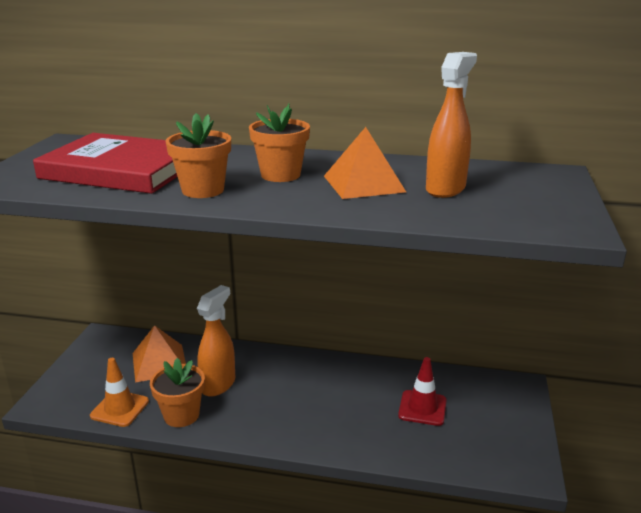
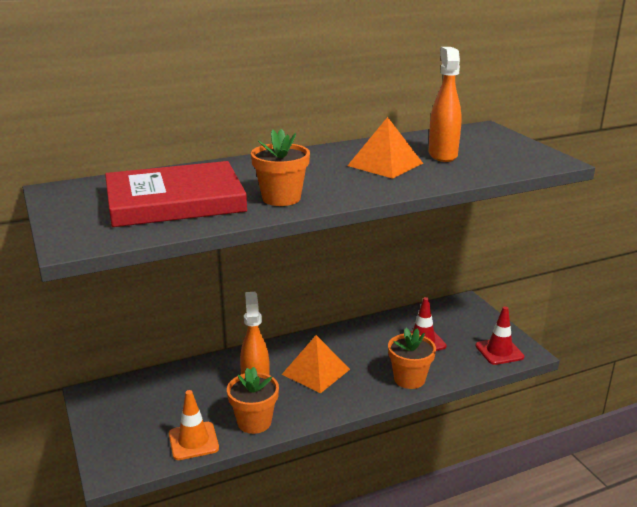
camera: 35 degrees left, 0 degrees up
orange pyramid [133,325,186,383] -> orange pyramid moved to [282,335,350,393]
orange flower pot [249,103,310,182] -> orange flower pot moved to [388,328,436,389]
none -> red traffic cone [475,306,524,365]

